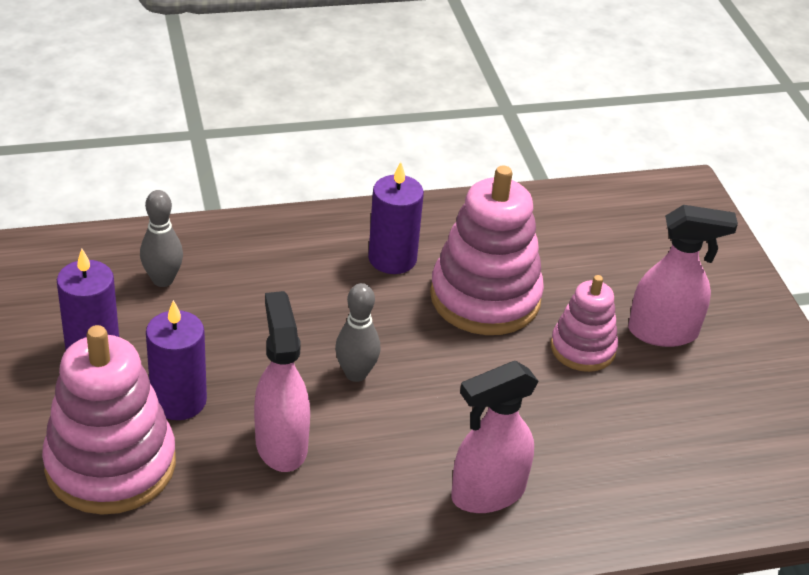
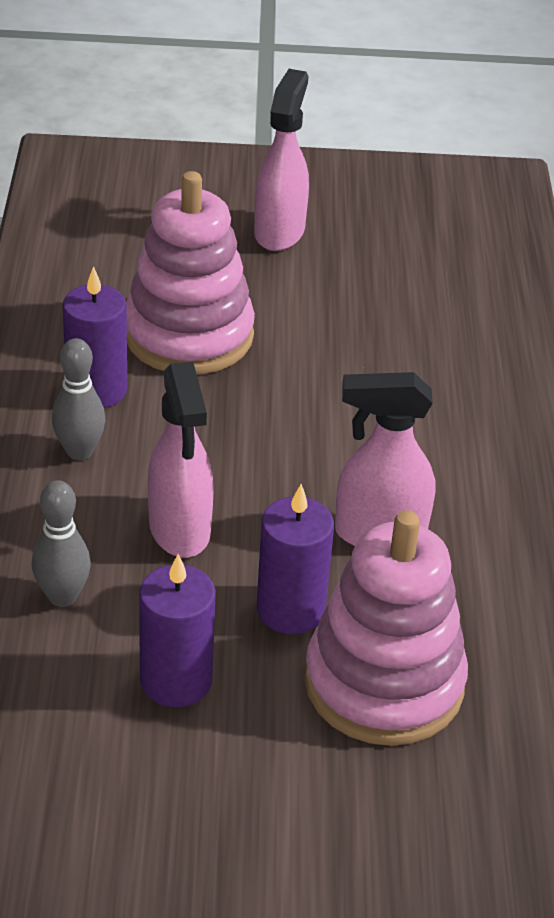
camera: 75 degrees left, 0 degrees up
grey bowling pin [335,283,380,382] -> grey bowling pin moved to [52,338,106,460]
pink spray bottle [451,361,539,513] -> pink spray bottle moved to [148,362,214,557]
pink stacking toy [551,275,618,372] -> none

